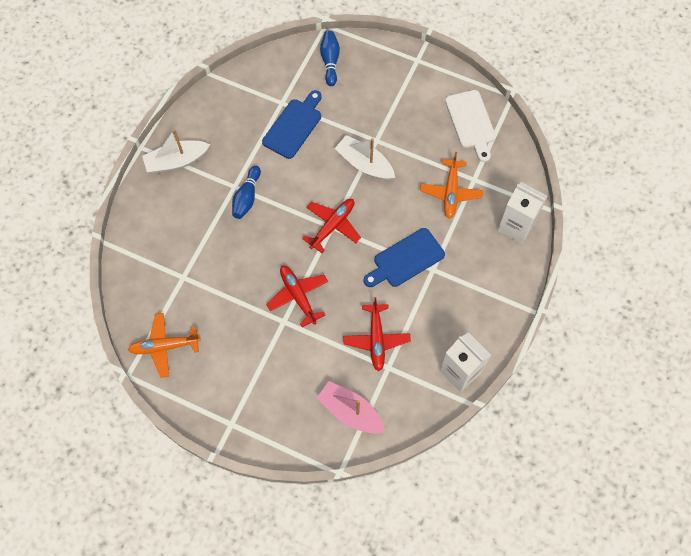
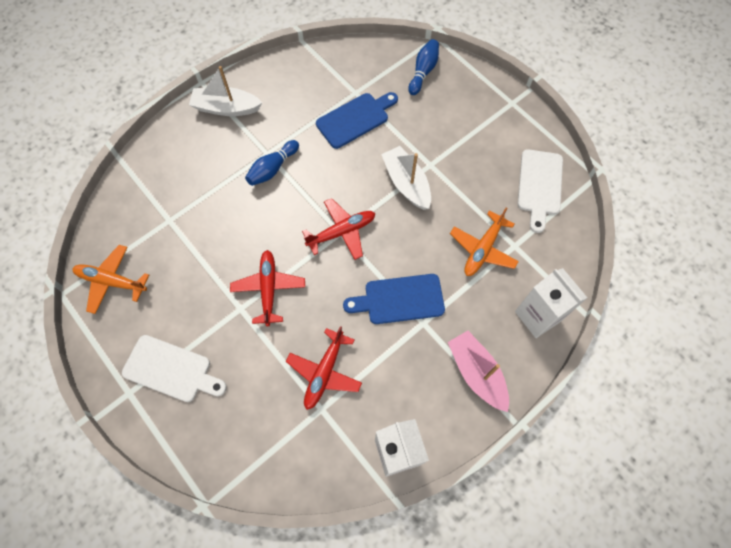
camera: 25 degrees right, 0 degrees up
pink boat [317,381,385,434] -> pink boat moved to [448,331,509,412]
none -> white cutting board [122,335,227,402]

